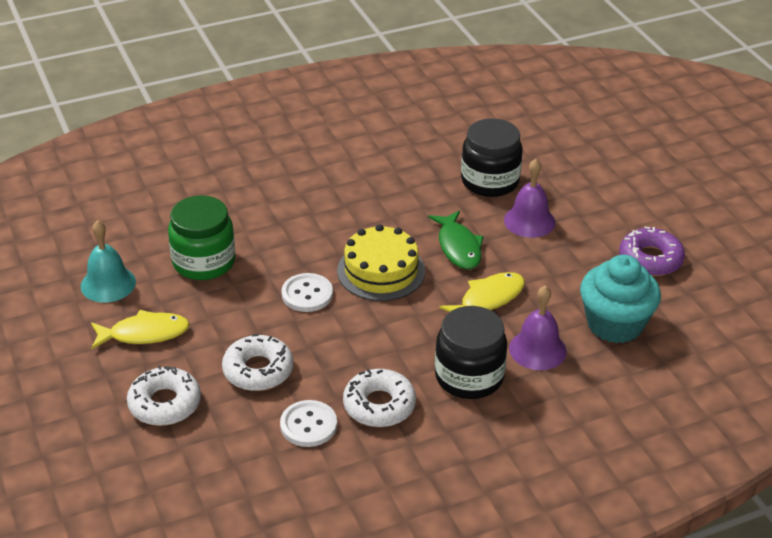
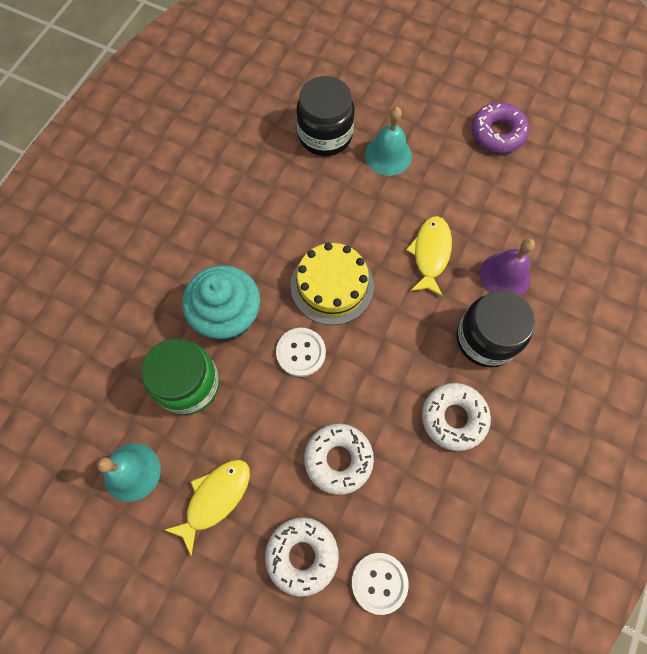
camera: 40 degrees left, 30 degrees up
white button [280,400,337,447] -> white button moved to [352,553,409,615]
green fish [428,211,484,269] -> none
purple bell [504,159,555,238] -> turquoise bell [365,107,412,176]
turquoise cupcake [580,255,661,343] -> turquoise cupcake moved to [182,265,260,340]

